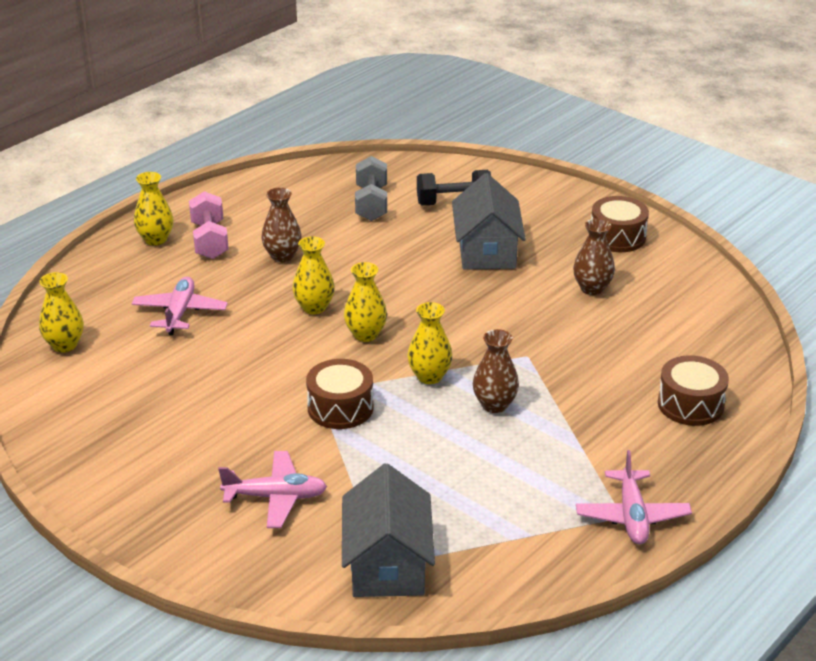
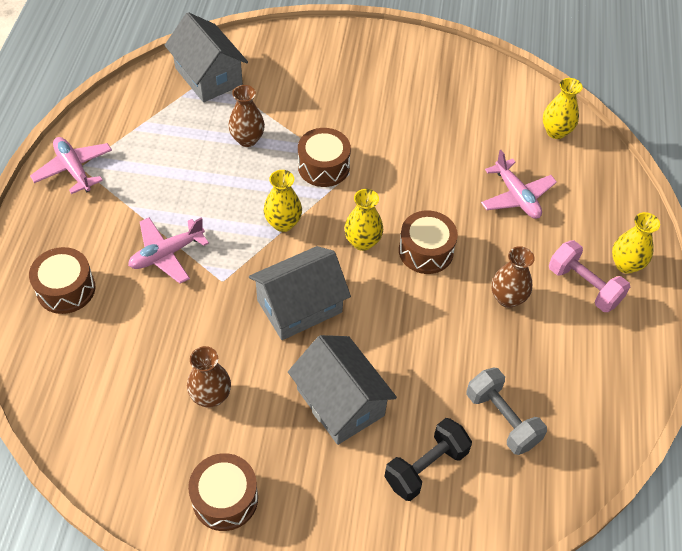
camera: 145 degrees right, 20 degrees up
pink plane [219,451,327,528] -> pink plane moved to [128,217,209,284]
yellow vase [292,236,335,314] -> brown drum [399,210,458,274]
brown vase [473,329,519,413] -> brown vase moved to [228,85,265,147]
none -> grey house [249,246,351,340]

